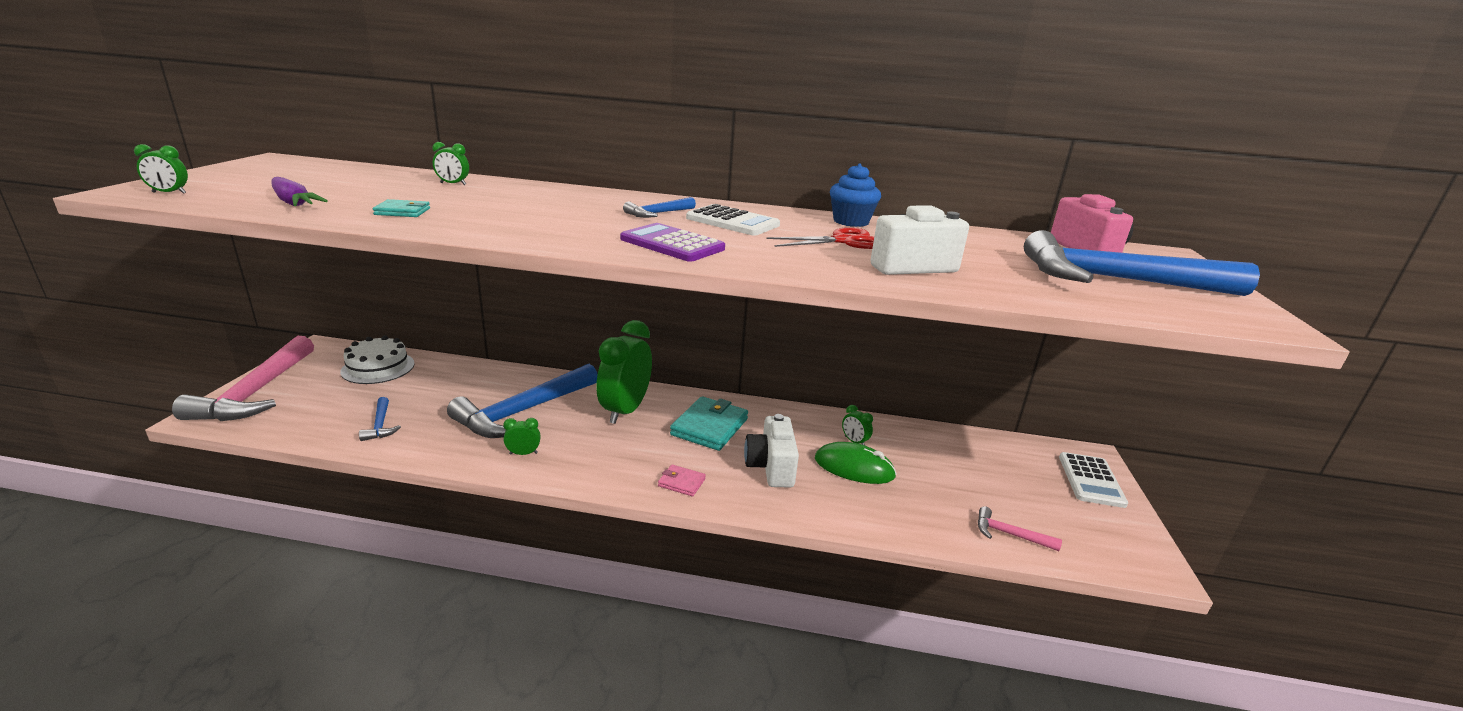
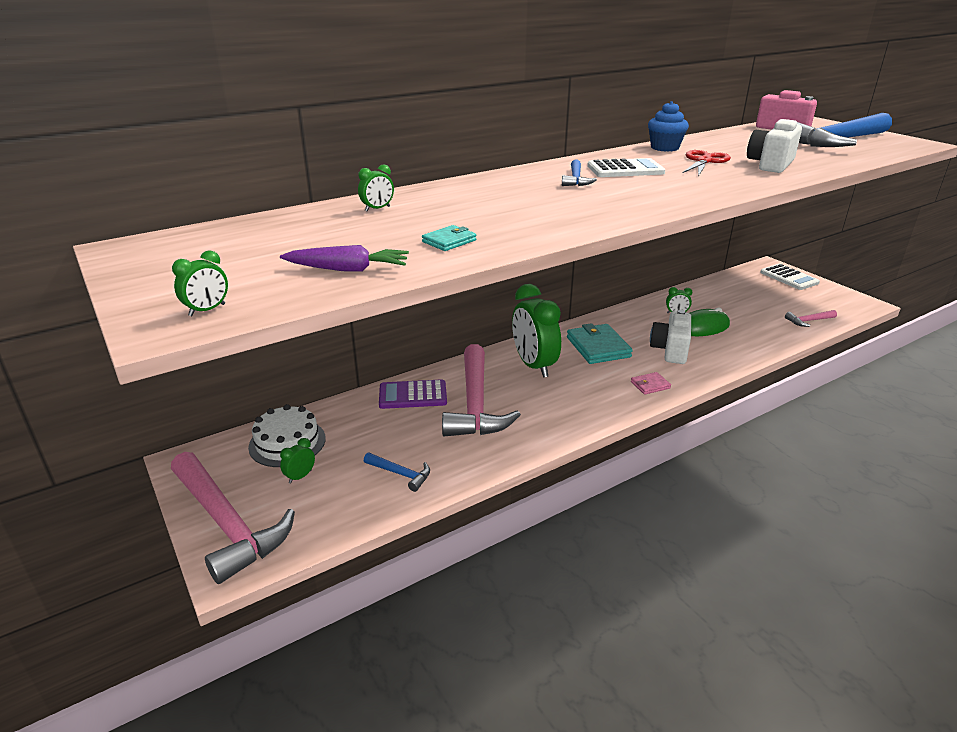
camera: 40 degrees left, 5 degrees up
blue hammer [447,364,598,438] -> pink hammer [442,344,521,436]
green clock [503,418,541,455] -> green clock moved to [280,438,315,484]
purple calculator [620,223,725,262] -> purple calculator moved to [379,379,447,409]
white camera [744,414,799,487] -> white camera turned 60 degrees clockwise [650,310,691,364]

